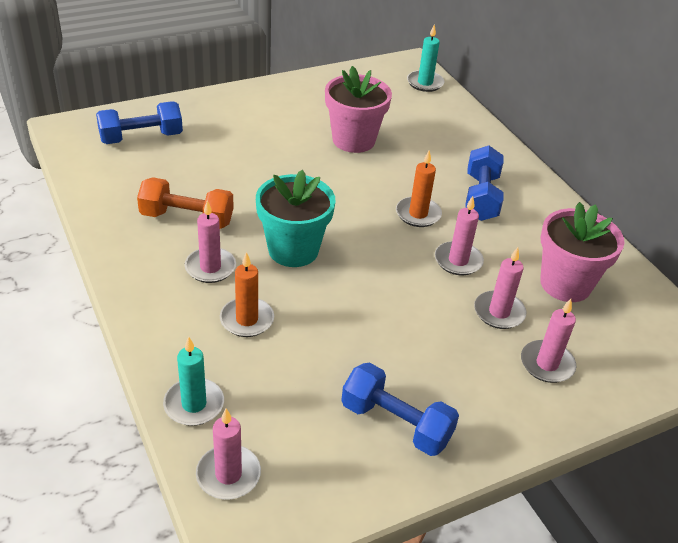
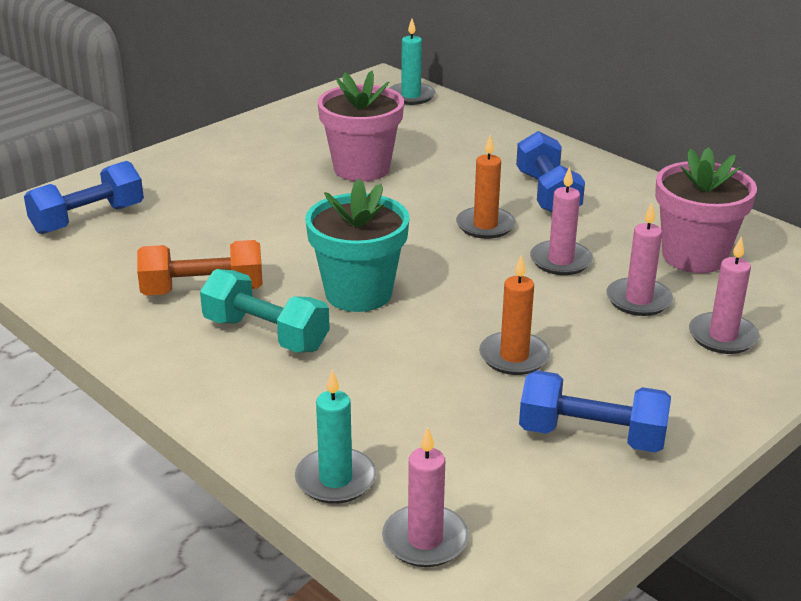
camera: 15 degrees left, 10 degrees down
pink candle [185,200,236,283] -> turquoise dumbbell [200,269,330,353]
orange candle [220,252,274,337] -> orange candle moved to [479,255,550,375]

